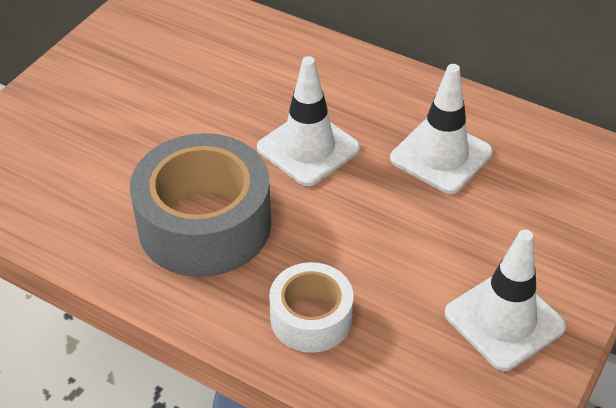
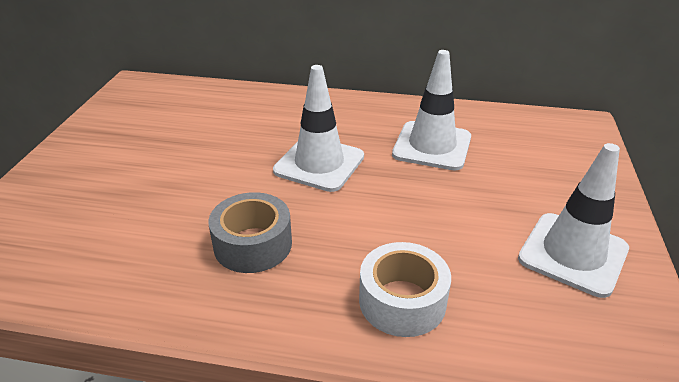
camera: 20 degrees left, 10 degrees down
grey tape [130,133,271,277] -> grey tape [208,192,292,273], size x0.57

